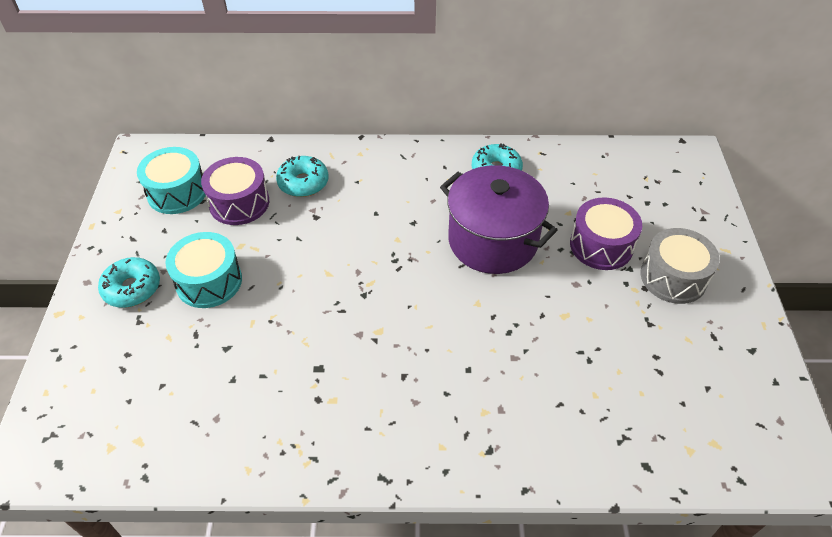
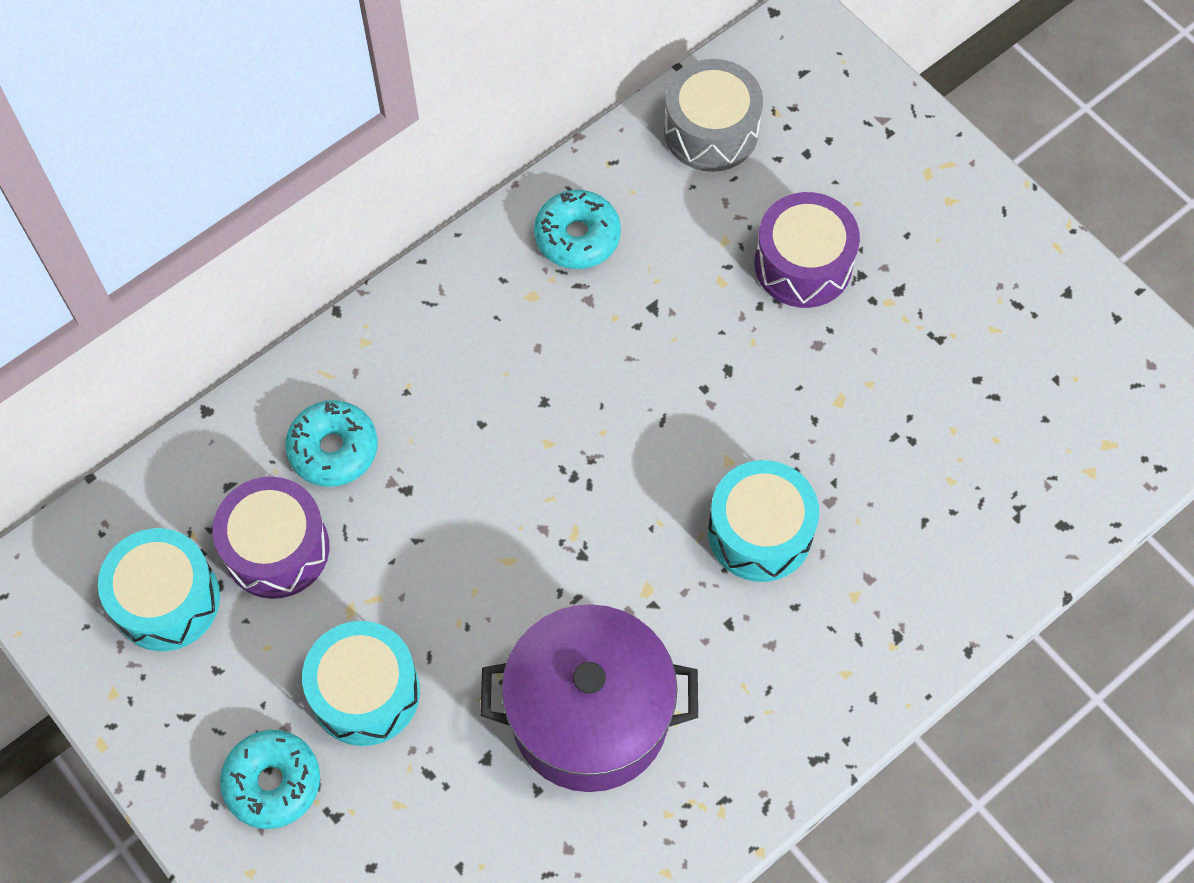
camera: 40 degrees left, 15 degrees up
purple pot [440,165,557,274] -> purple pot moved to [480,604,698,792]
grey drum [641,228,720,304] -> grey drum moved to [664,59,763,172]
none -> turquoise drum [708,460,819,582]

